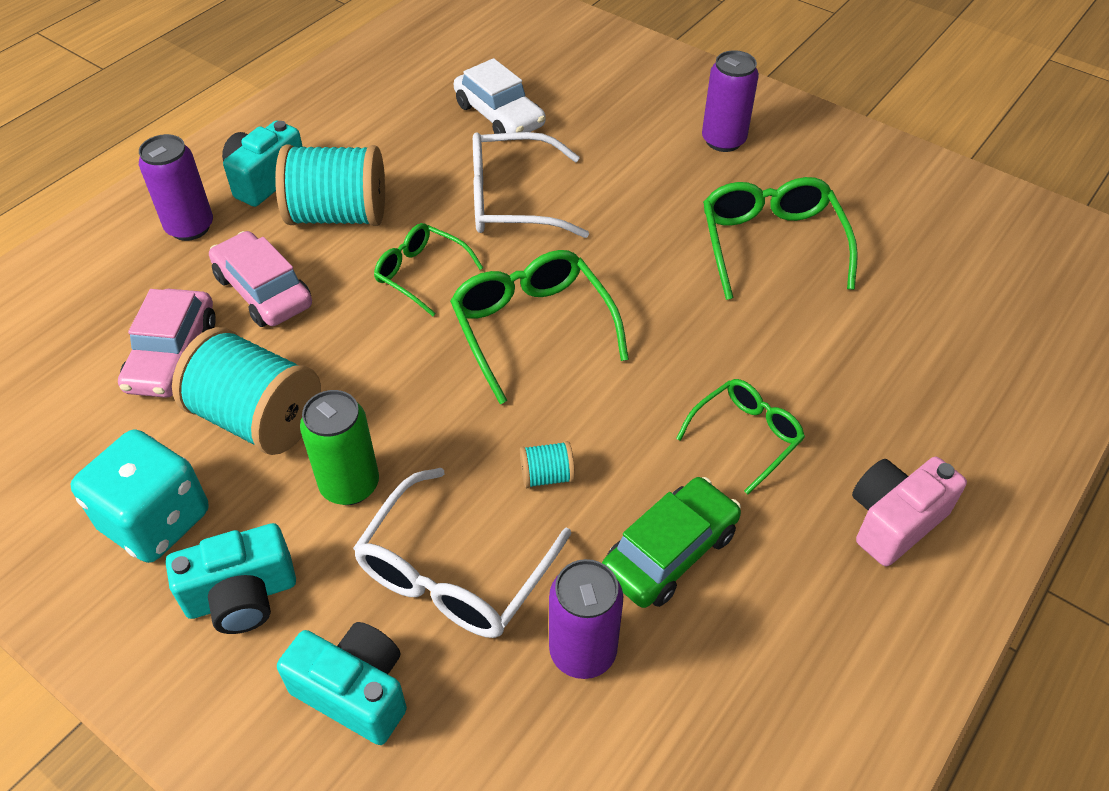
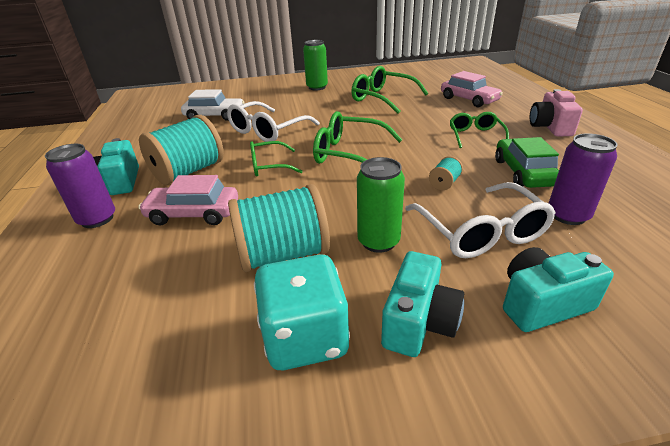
camera: 45 degrees left, 15 degrees down
pink car [118,289,216,398] -> pink car moved to [441,71,503,107]
purple can [702,50,759,152] -> green can [303,40,328,91]

